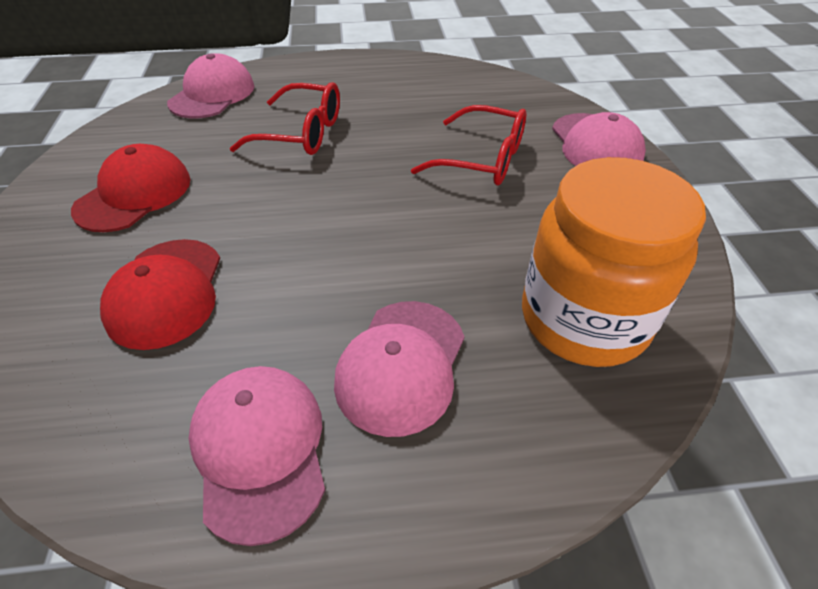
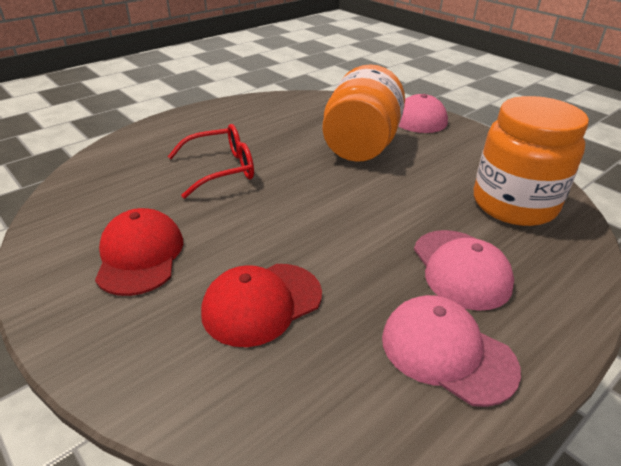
camera: 35 degrees left, 10 degrees down
red cap [100,239,220,350] -> red cap turned 90 degrees clockwise [201,264,322,347]
pink cap [167,53,254,119] -> none
red glasses [411,105,526,186] -> orange jar [322,64,405,162]

